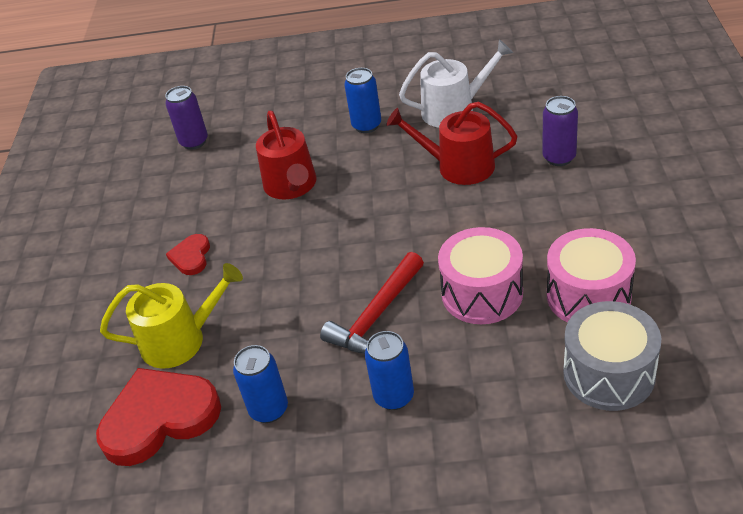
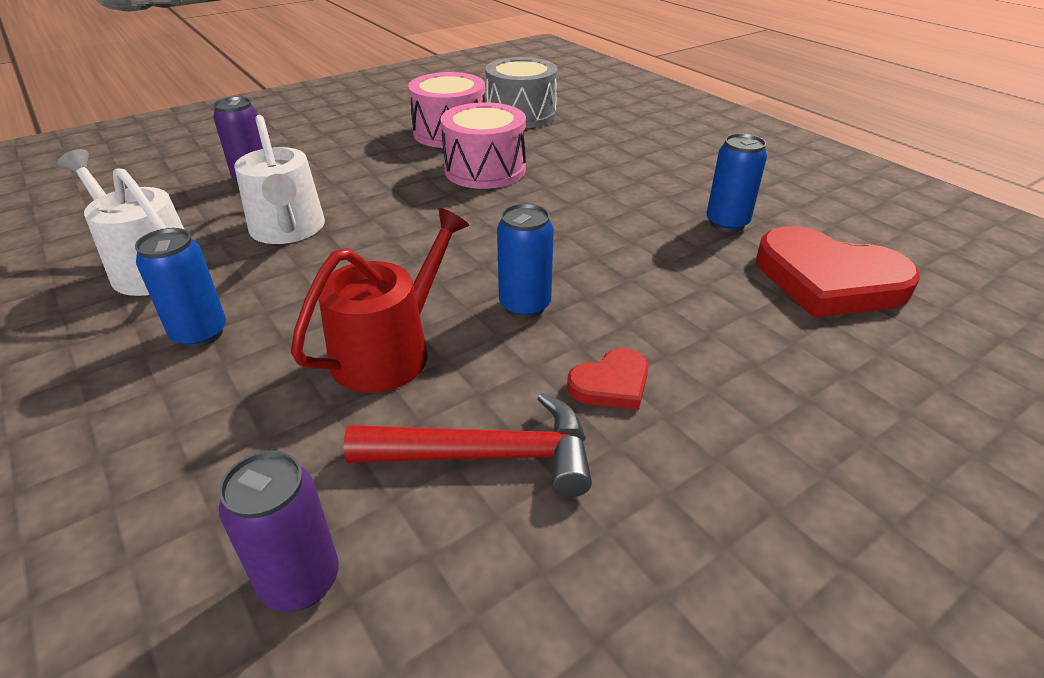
camera: 130 degrees left, 5 degrees down
yellow watering can [100,263,243,368] -> none
red hammer [320,252,424,354] -> red hammer moved to [344,392,592,497]
blue can [365,331,414,410] -> blue can moved to [497,203,554,319]
red watering can [386,102,517,185] -> white watering can [234,115,325,244]

